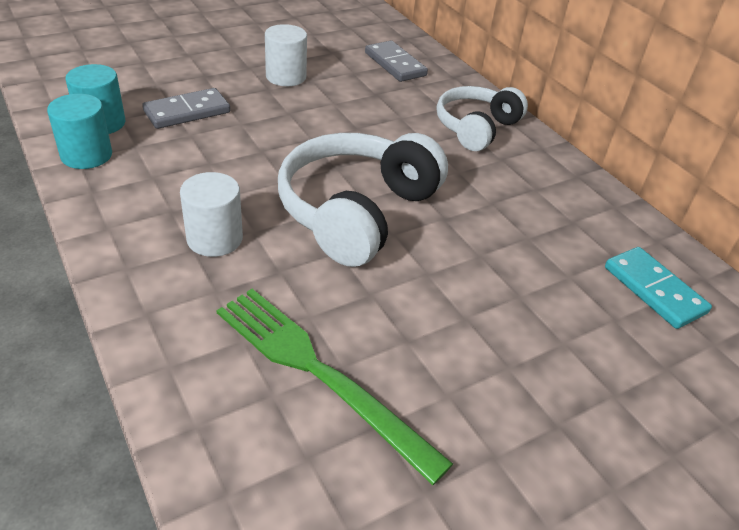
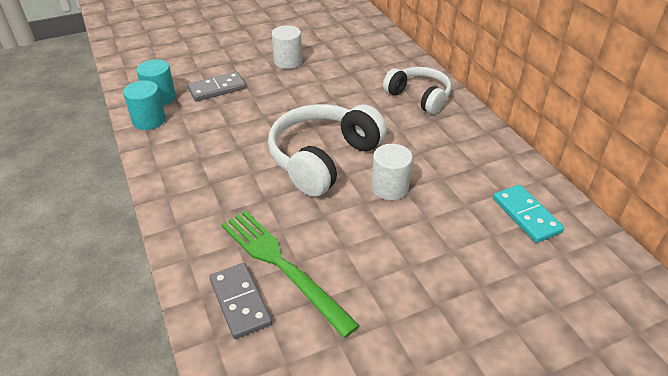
camera: 10 degrees right, 0 degrees up
white cylinder [180,172,243,257] -> white cylinder moved to [371,144,413,200]
grey domino [365,41,428,82] -> grey domino moved to [209,263,272,339]
white headphones [437,86,528,151] -> white headphones turned 90 degrees clockwise [383,67,451,114]

